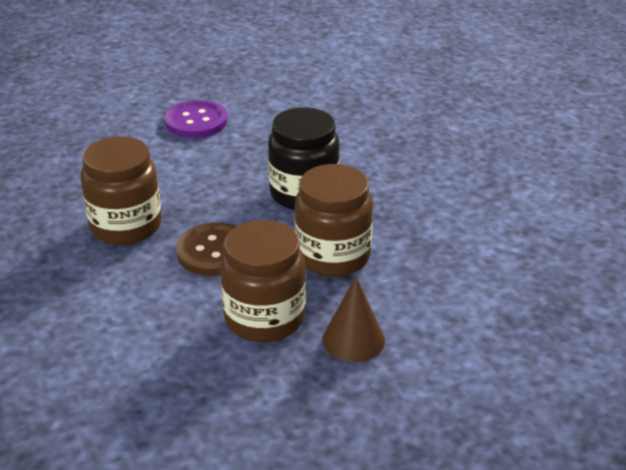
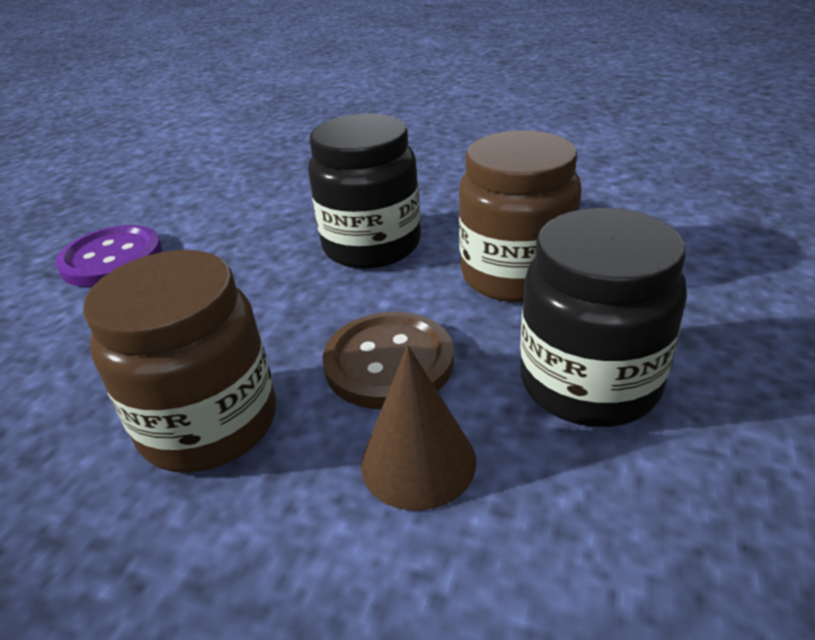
camera: 45 degrees left, 0 degrees up
brown jar [220,220,306,342] -> black jar [520,208,687,427]
brown cone [323,277,385,362] -> brown cone moved to [361,345,476,511]

